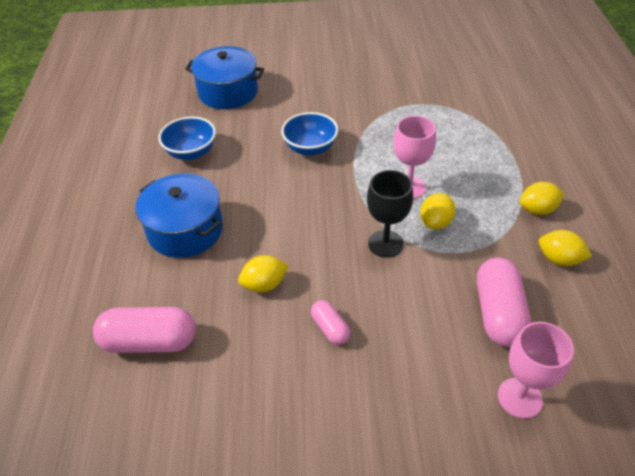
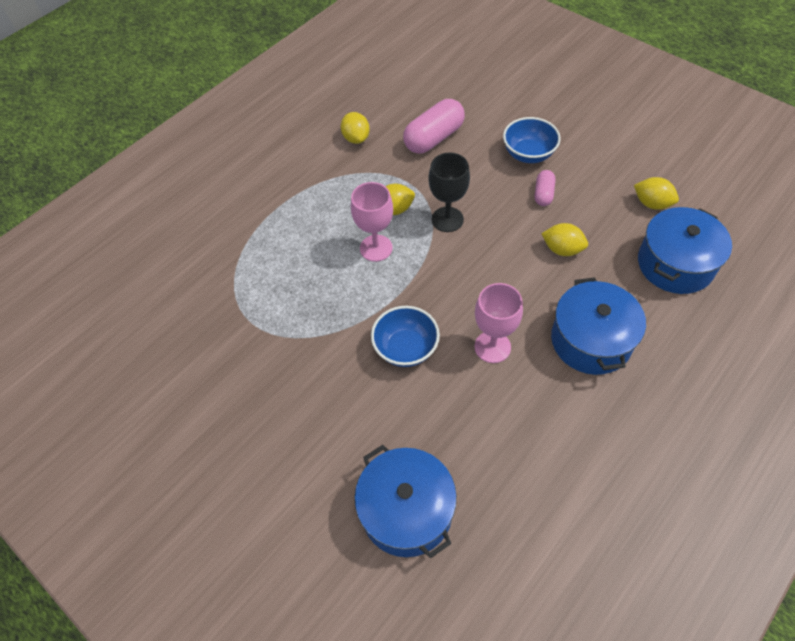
camera: 135 degrees left, 10 degrees up
pink capsule [93,307,196,353] -> blue pot [638,207,732,294]
blue bowl [158,117,216,160] -> blue bowl moved to [503,117,561,163]
pink goblet [498,322,574,419] -> pink goblet moved to [474,283,523,363]
yellow lemon [520,182,564,215] -> yellow lemon moved to [634,177,679,210]

